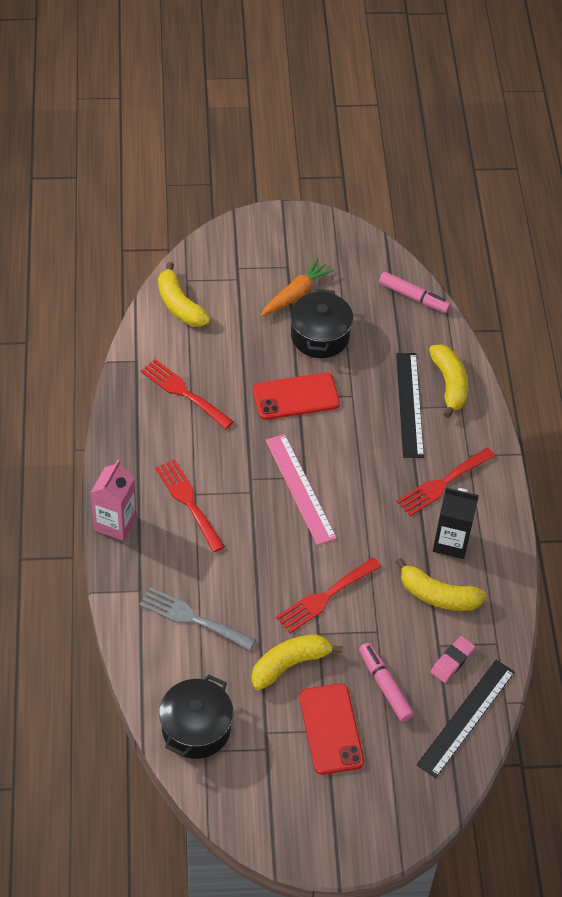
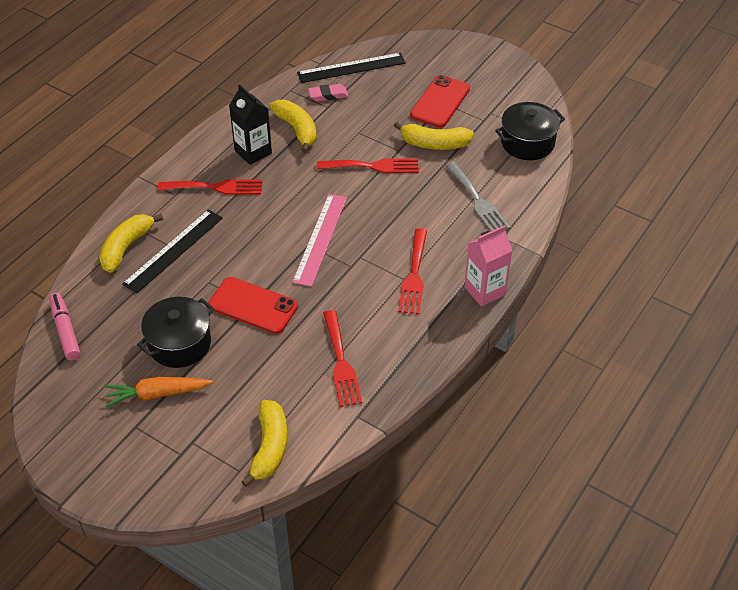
camera: 140 degrees left, 5 degrees down
pink marker [359,643,414,722] -> none

